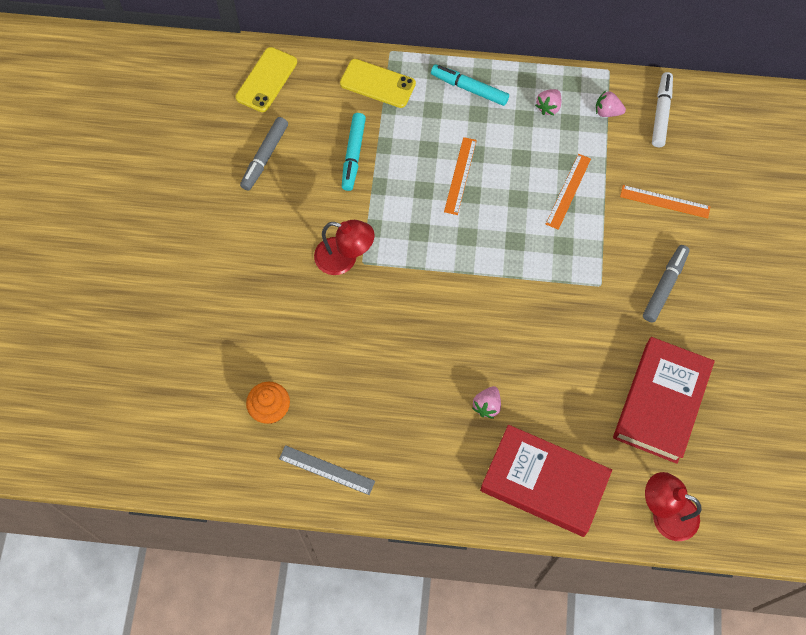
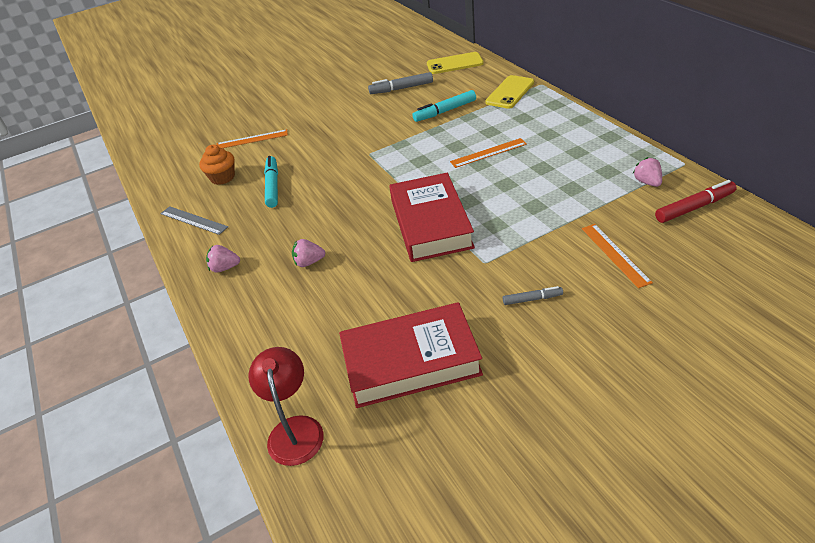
camera: 60 degrees right, 25 degrees down
grey ruler [279,445,375,495] -> grey ruler turned 45 degrees counterclockwise [160,206,228,235]
red lamp [314,220,374,275] -> none
yellow phone [340,59,416,108] -> yellow phone turned 45 degrees clockwise [485,75,534,109]
turquoise marker [431,64,509,106] -> turquoise marker moved to [264,156,278,208]
red book [480,425,612,537] -> red book moved to [389,173,475,262]
pink strawberry [535,89,561,115] -> pink strawberry moved to [206,245,240,273]
orange ruler [546,154,591,230] -> orange ruler moved to [217,129,288,148]
grey marker [643,245,690,322] -> grey marker [503,286,563,305], size x0.59
white marker [652,72,673,147] -> red marker [655,180,737,223]

